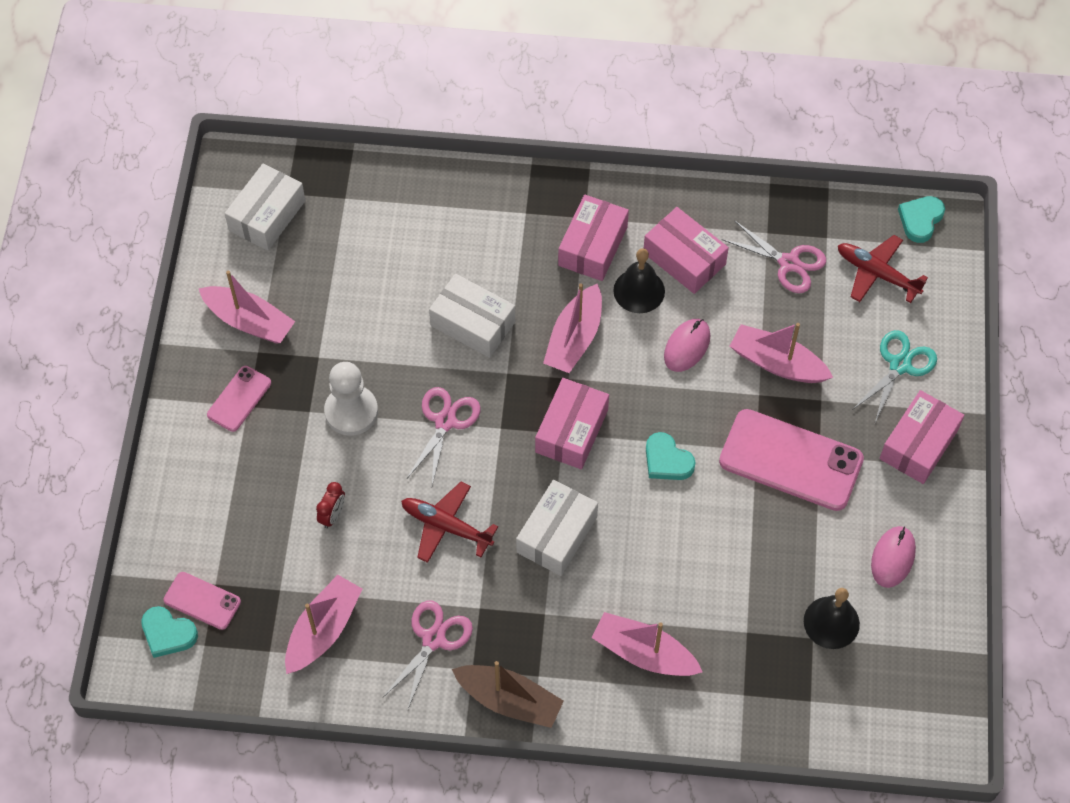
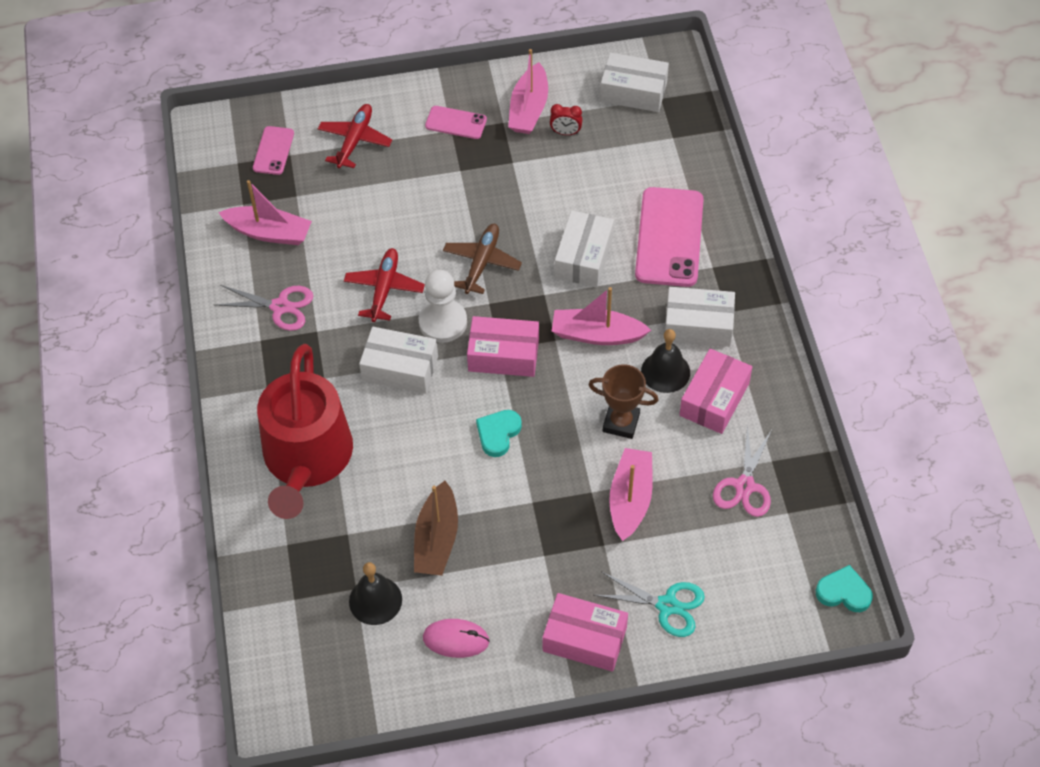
camera: 75 degrees right, 5 degrees down
turquoise heart [141,606,198,658] -> none
red clock [316,482,345,528] -> red clock moved to [550,104,582,135]
white pawn [324,362,378,436] -> white pawn moved to [419,270,467,343]
pink scissors [406,387,481,485] -> brown plane [443,224,522,294]
brown boat [452,661,564,728] -> brown boat moved to [414,481,458,576]
pink box [558,195,629,281] -> white box [664,287,735,347]
pink boat [592,612,703,676] -> red watering can [257,344,353,519]
pink mouse [664,319,710,372] -> brown trophy [588,364,658,439]
pink phone [719,409,864,511] -> pink phone moved to [635,187,704,287]
red plane [838,235,928,303] -> red plane moved to [318,104,392,168]

